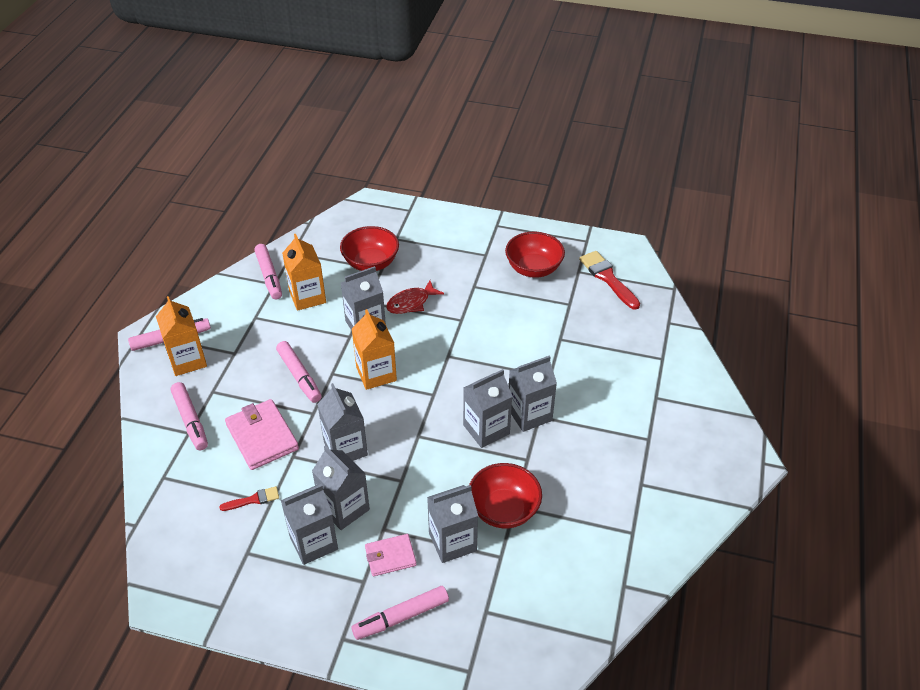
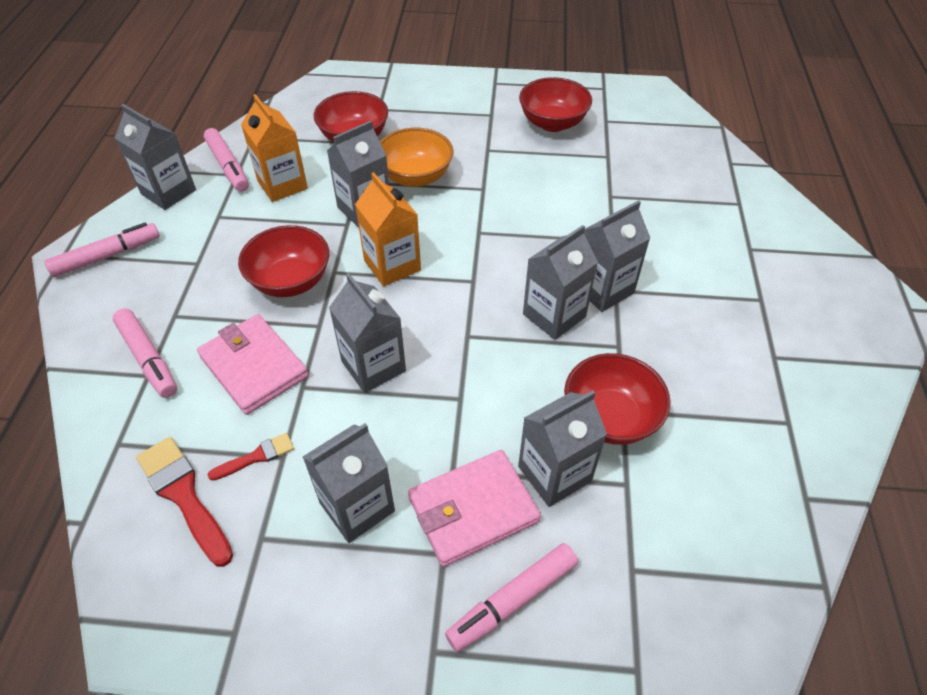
camera: 10 degrees left, 5 degrees up
orange carton [156,296,207,376] -> none
pink marker [276,341,322,403] -> red bowl [238,225,329,297]
grey carton [312,445,370,530] -> grey carton moved to [115,104,196,210]
pink wallet [365,534,417,576] -> pink wallet [408,450,541,567], size x1.64
red fish [386,280,444,314] -> orange bowl [380,128,453,187]
red brush [579,251,640,310] -> red brush moved to [136,437,233,567]

